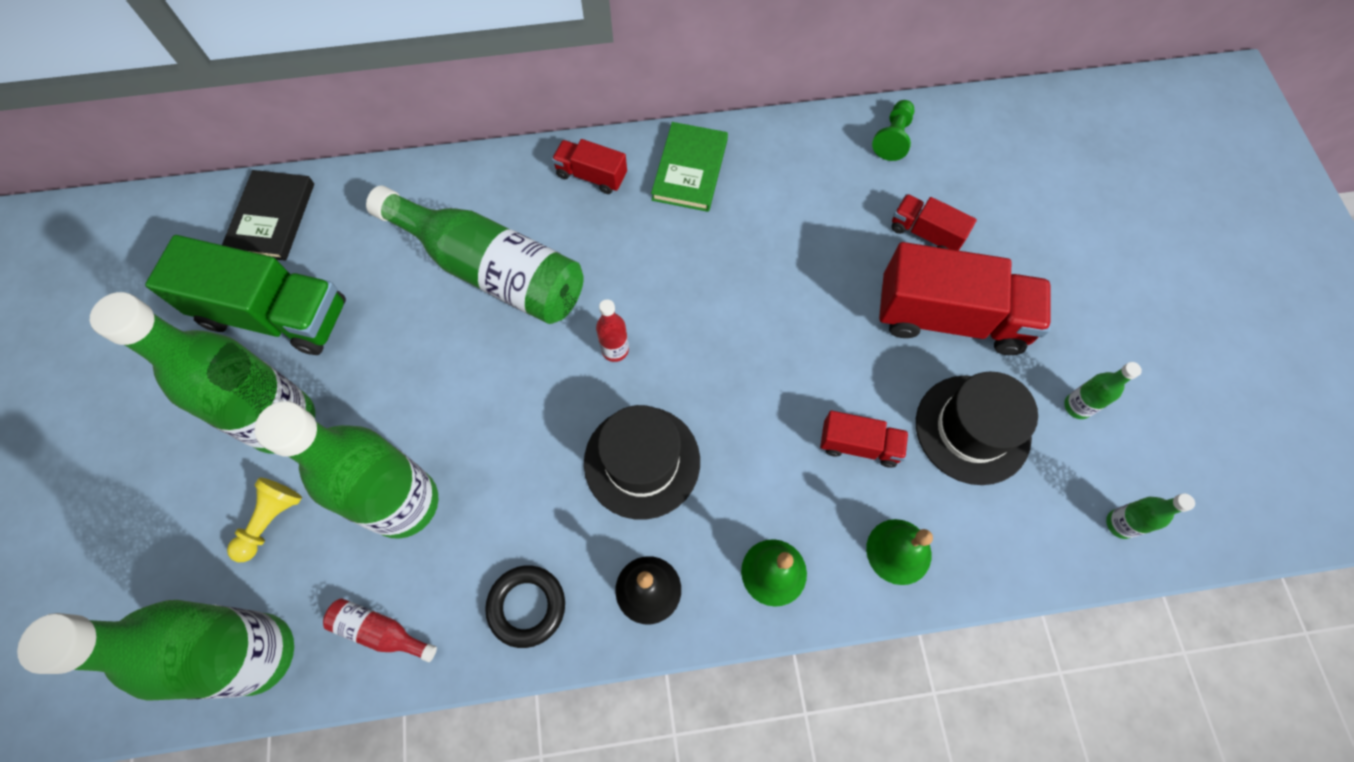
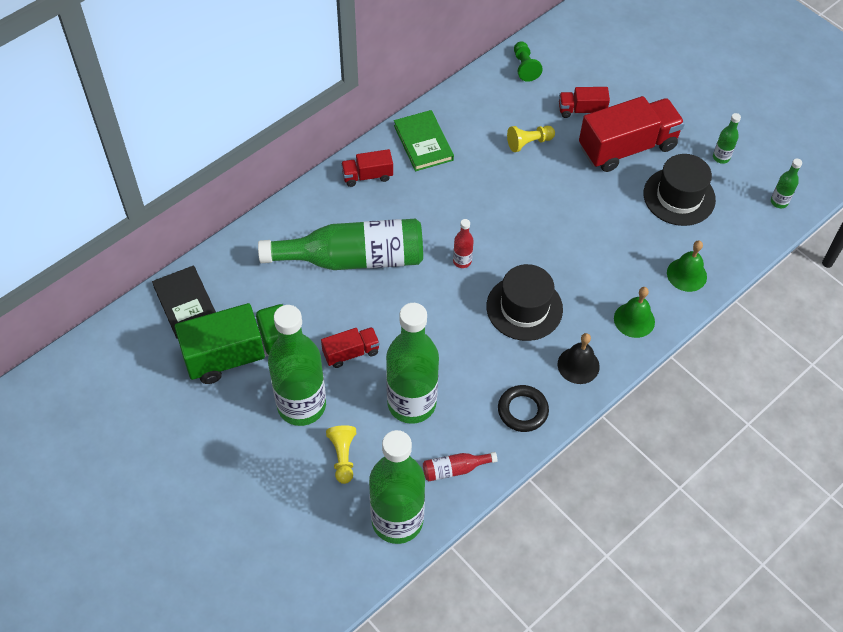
camera: 35 degrees left, 10 degrees down
red truck [820,411,909,468] -> red truck moved to [321,327,380,368]
none -> yellow pawn [507,126,555,152]

